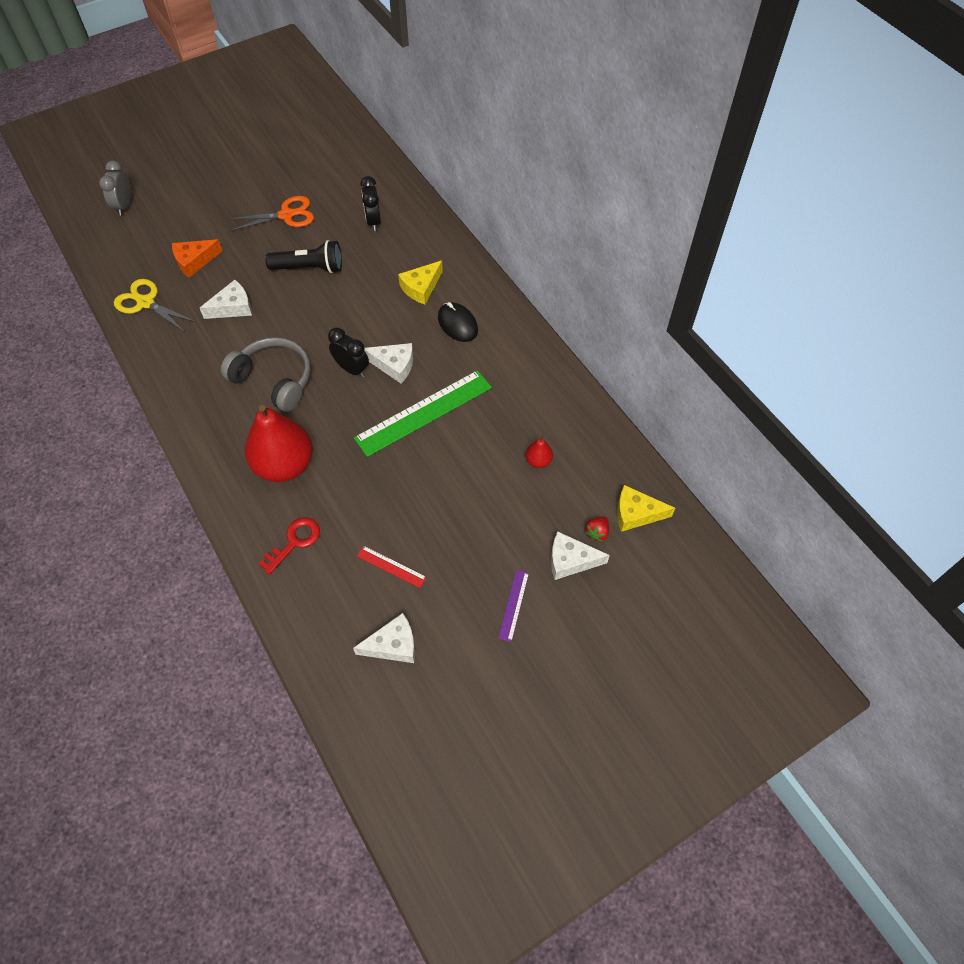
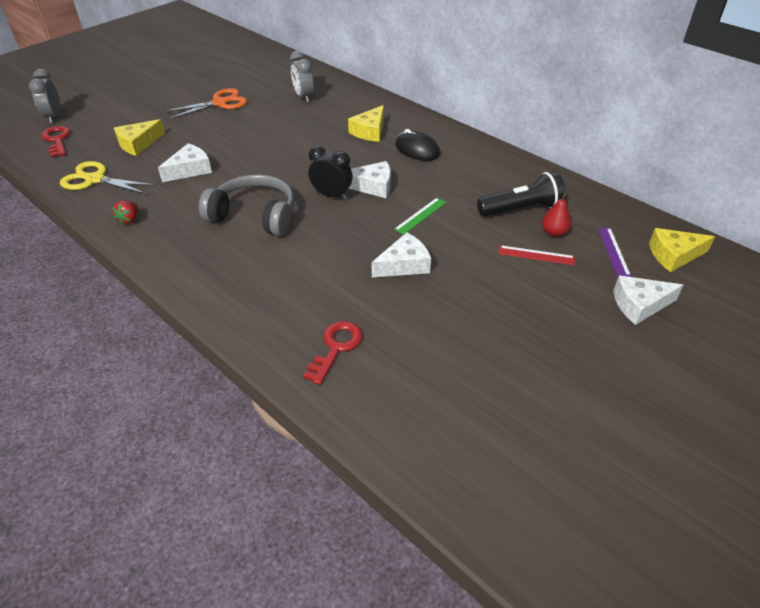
camera: 15 degrees left, 15 degrees down
orange cheese [172,239,222,278] -> yellow cheese [114,119,165,156]
red pear [245,405,313,482] -> none
black flashlight [265,240,342,273] -> black flashlight moved to [477,171,566,217]
white cheese [353,613,415,663] -> white cheese moved to [372,232,431,277]
green ruler [354,370,492,457] -> green ruler [394,198,447,235], size x0.45
red ruler [357,546,427,588] -> red ruler moved to [499,245,575,265]
black clock [360,176,381,231] -> grey clock [290,51,314,103]
purple ruler [498,570,529,642] -> purple ruler moved to [598,228,631,277]
red strawberry [585,516,609,542] -> red strawberry moved to [112,201,138,224]
none -> red key [41,126,70,157]

